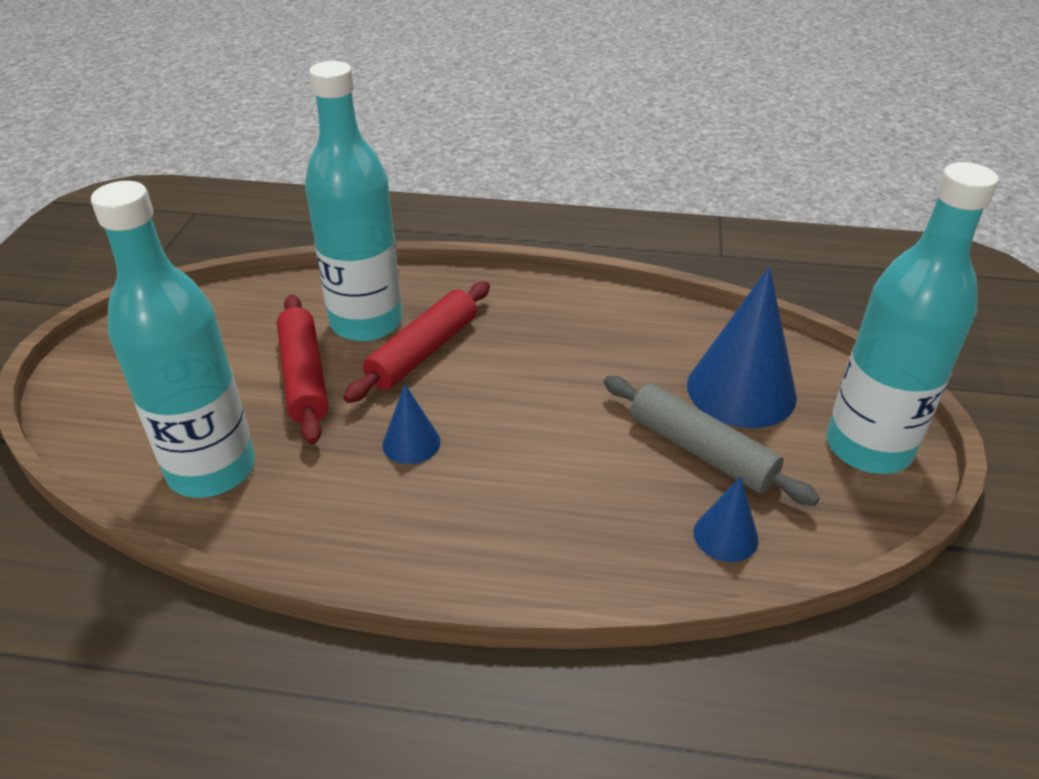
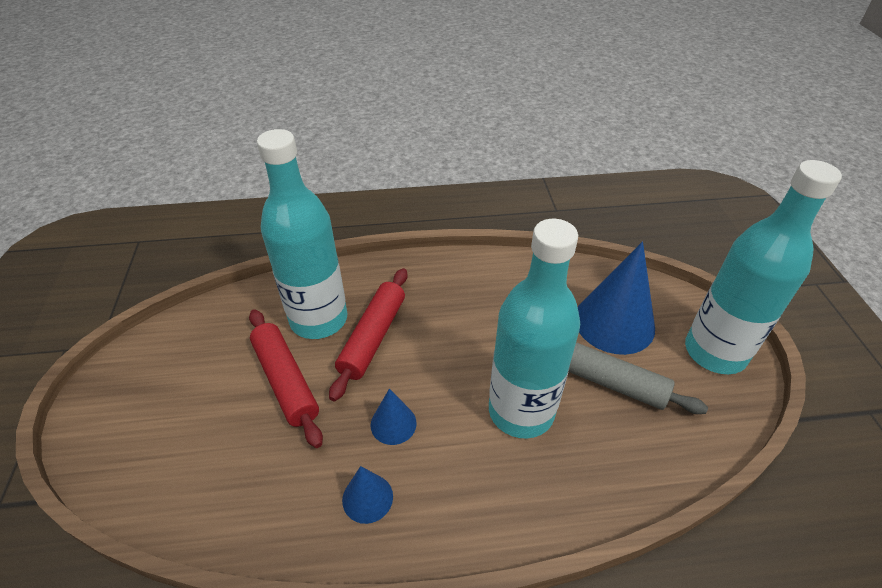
camera: 15 degrees left, 5 degrees up
turquoise bottle [91,181,255,498] -> turquoise bottle moved to [489,219,580,439]
blue cone [694,476,759,562] -> blue cone moved to [342,466,393,524]

